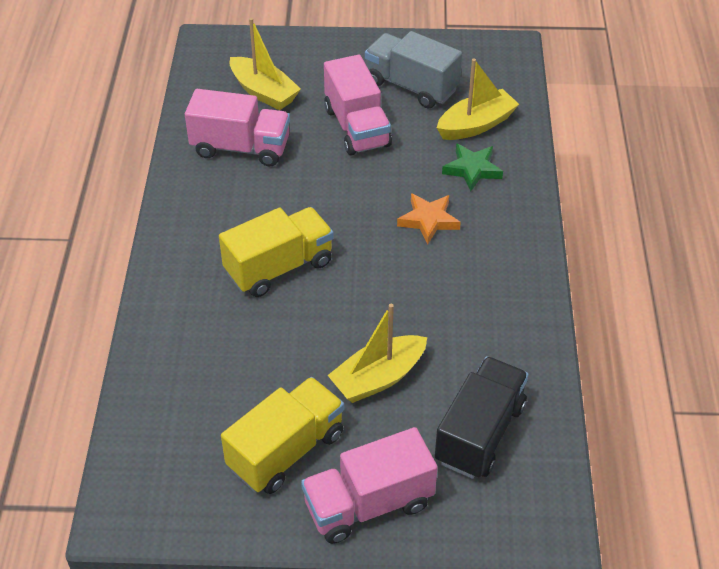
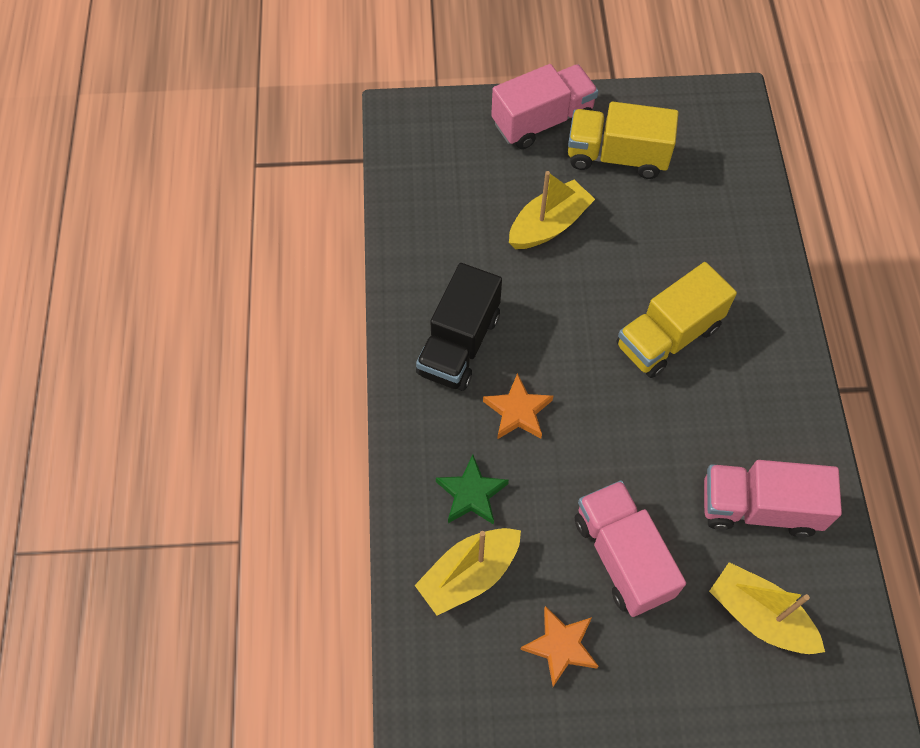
camera: 175 degrees right, 15 degrees up
yellow truck [221,377,344,494] -> yellow truck turned 60 degrees clockwise [568,101,678,179]
grey truck [365,31,462,108] -> orange star [520,606,598,687]
black truck [435,356,529,479] -> black truck moved to [416,263,502,391]

